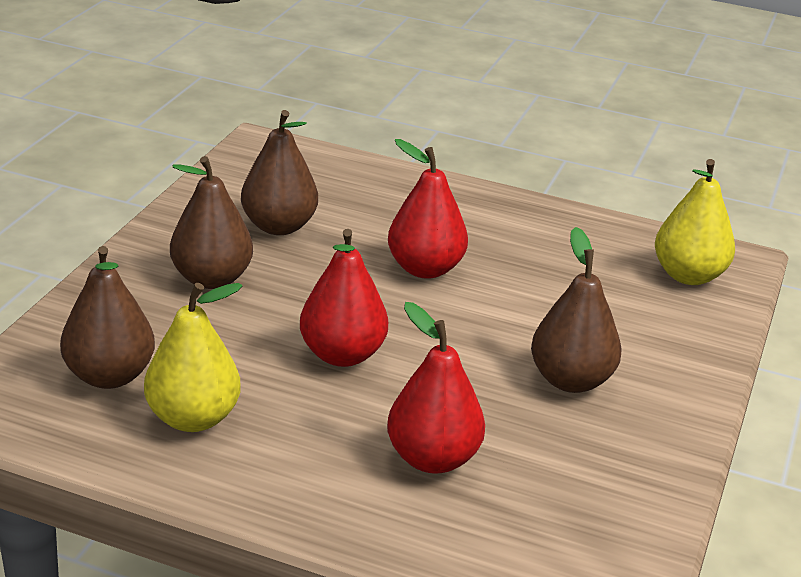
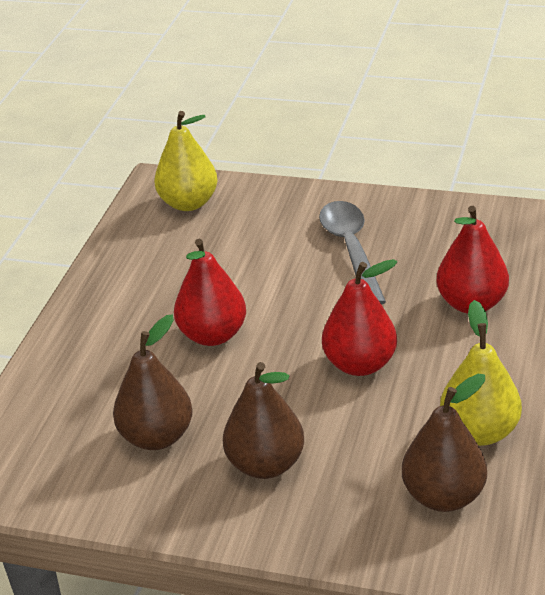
camera: 90 degrees left, 5 degrees up
brown pear [531,227,622,393] -> grey spoon [319,201,386,305]

